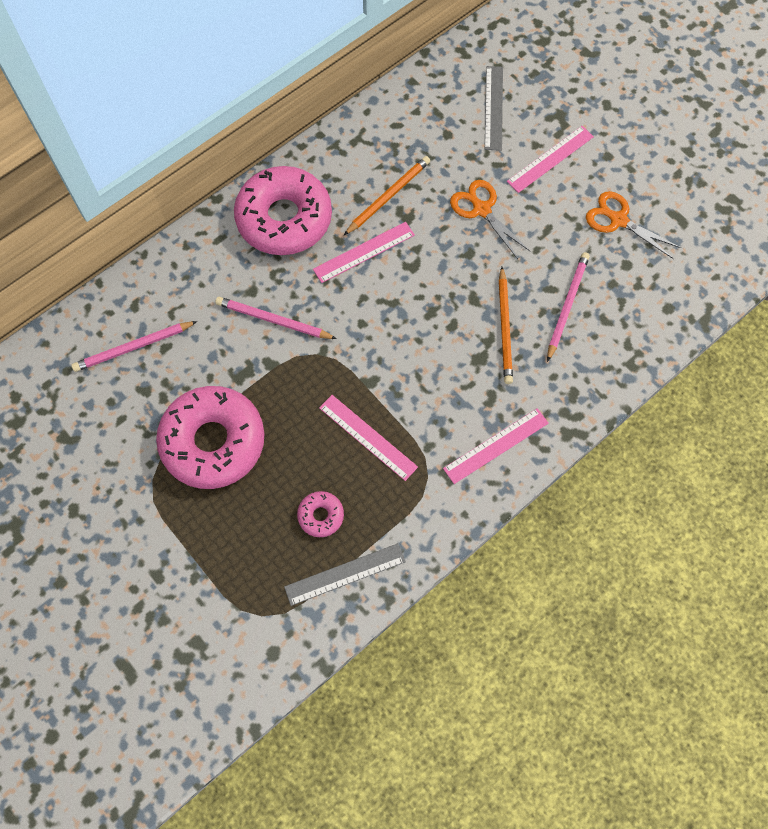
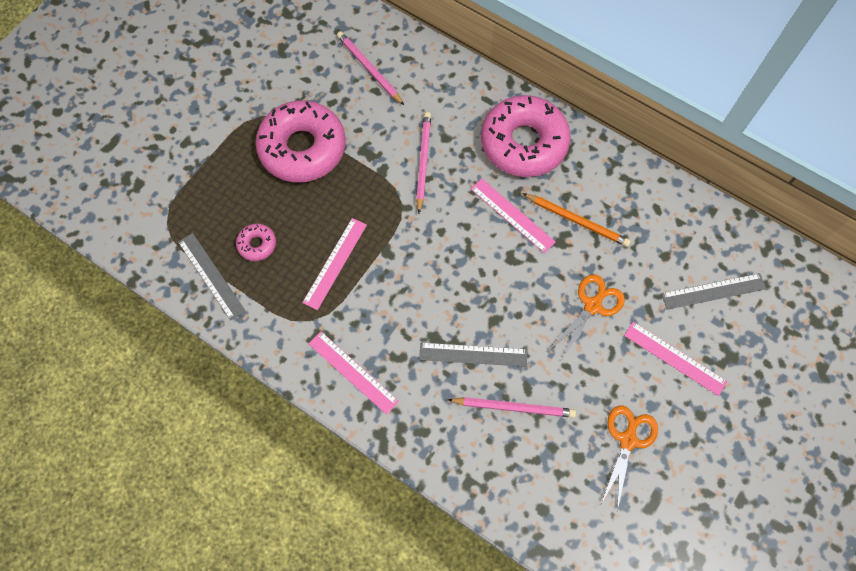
camera: 75 degrees right, 0 degrees up
orange pencil [499,267,513,384] -> grey ruler [419,342,527,367]

